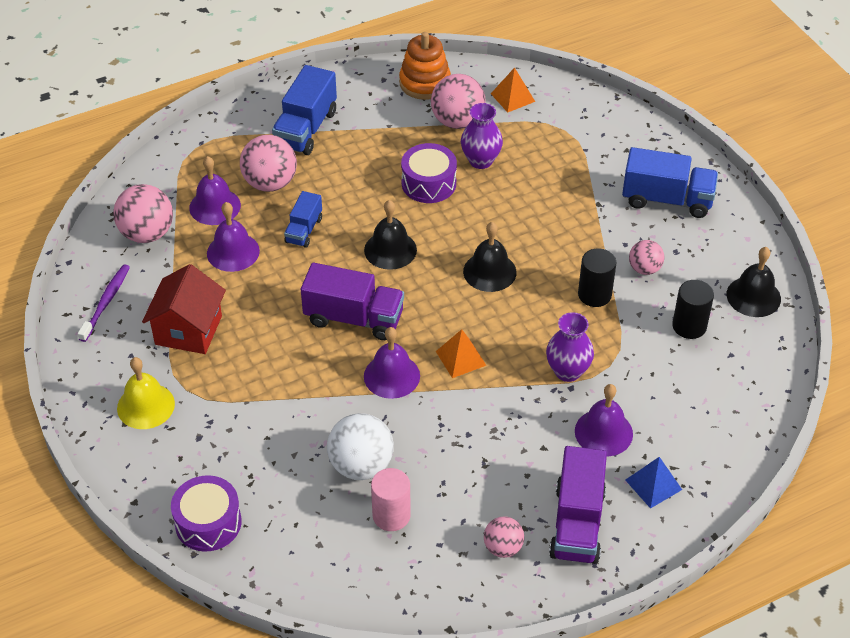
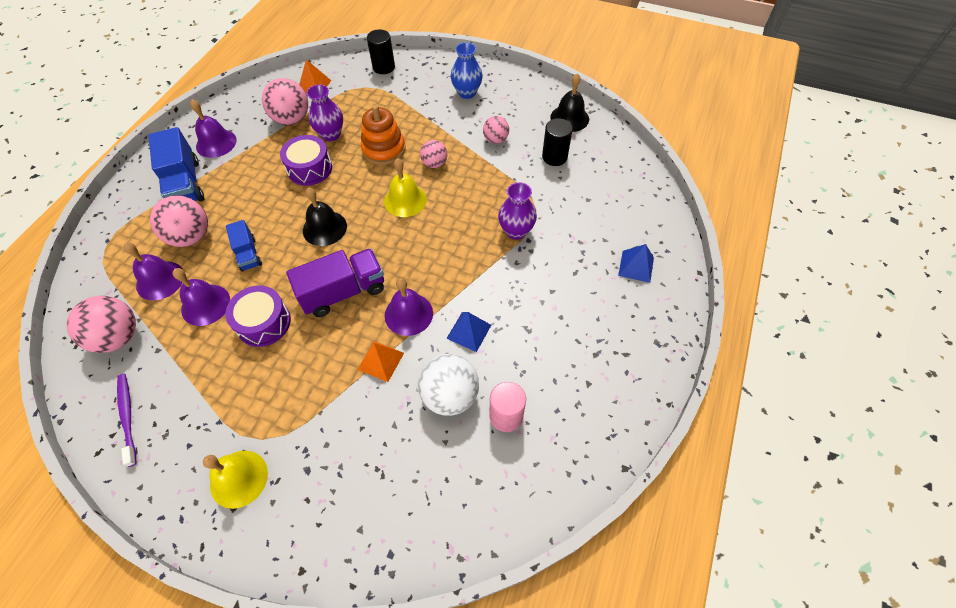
camera: 40 degrees left, 10 degrees up
red house [142,264,226,354] -> none
purple drum [171,475,242,552] -> purple drum moved to [225,286,291,347]
orange stacking toy [399,32,451,100] -> orange stacking toy moved to [361,105,405,165]
orange pyramid [436,329,487,378] -> orange pyramid moved to [357,341,404,382]
black bell [463,222,516,292] -> yellow bell [384,158,427,217]
pink ball [484,516,524,558] -> pink ball moved to [420,140,447,168]
purple truck [549,446,607,564] -> none
purple bell [575,384,633,456] -> purple bell moved to [190,99,236,158]
black cylinder [578,248,616,307] -> black cylinder moved to [367,29,395,74]
blue truck [622,147,718,218] -> blue vase [451,42,483,99]
none -> blue pyramid [446,312,491,352]

